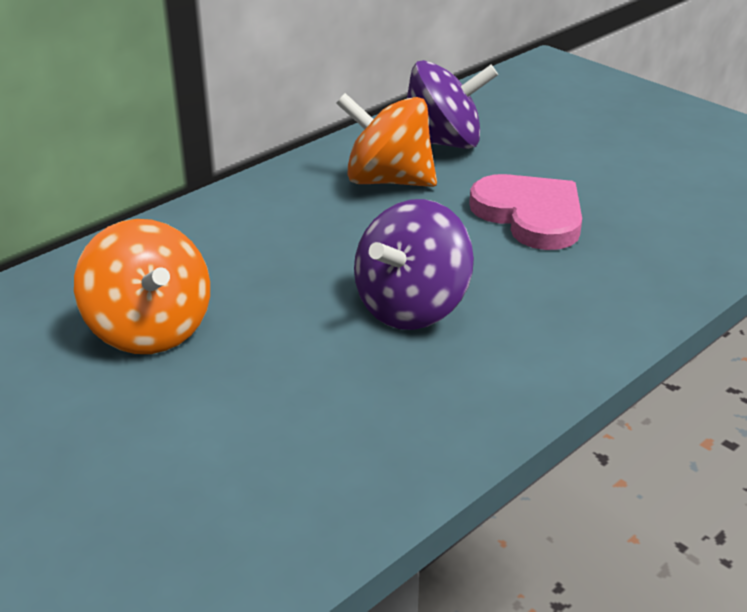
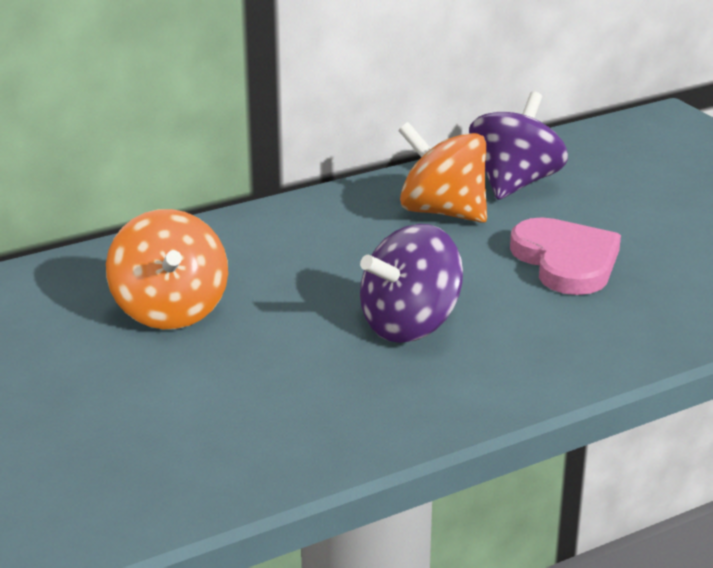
camera: 15 degrees right, 5 degrees down
purple spinning top [407,60,498,149] -> purple spinning top turned 75 degrees counterclockwise [469,91,568,200]

